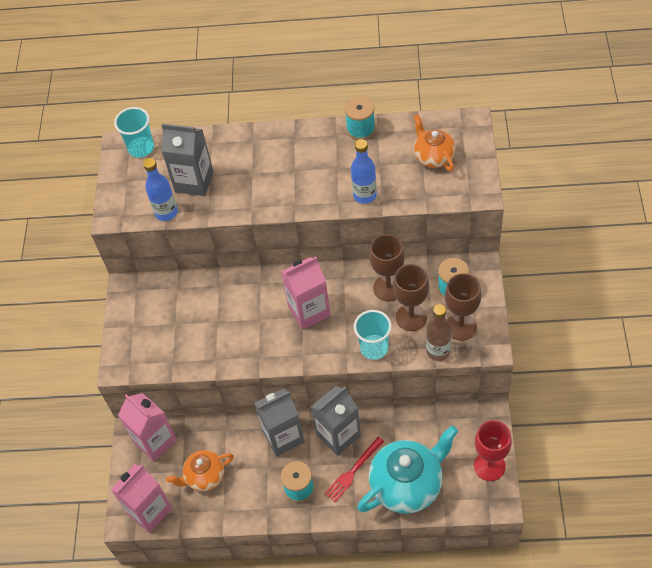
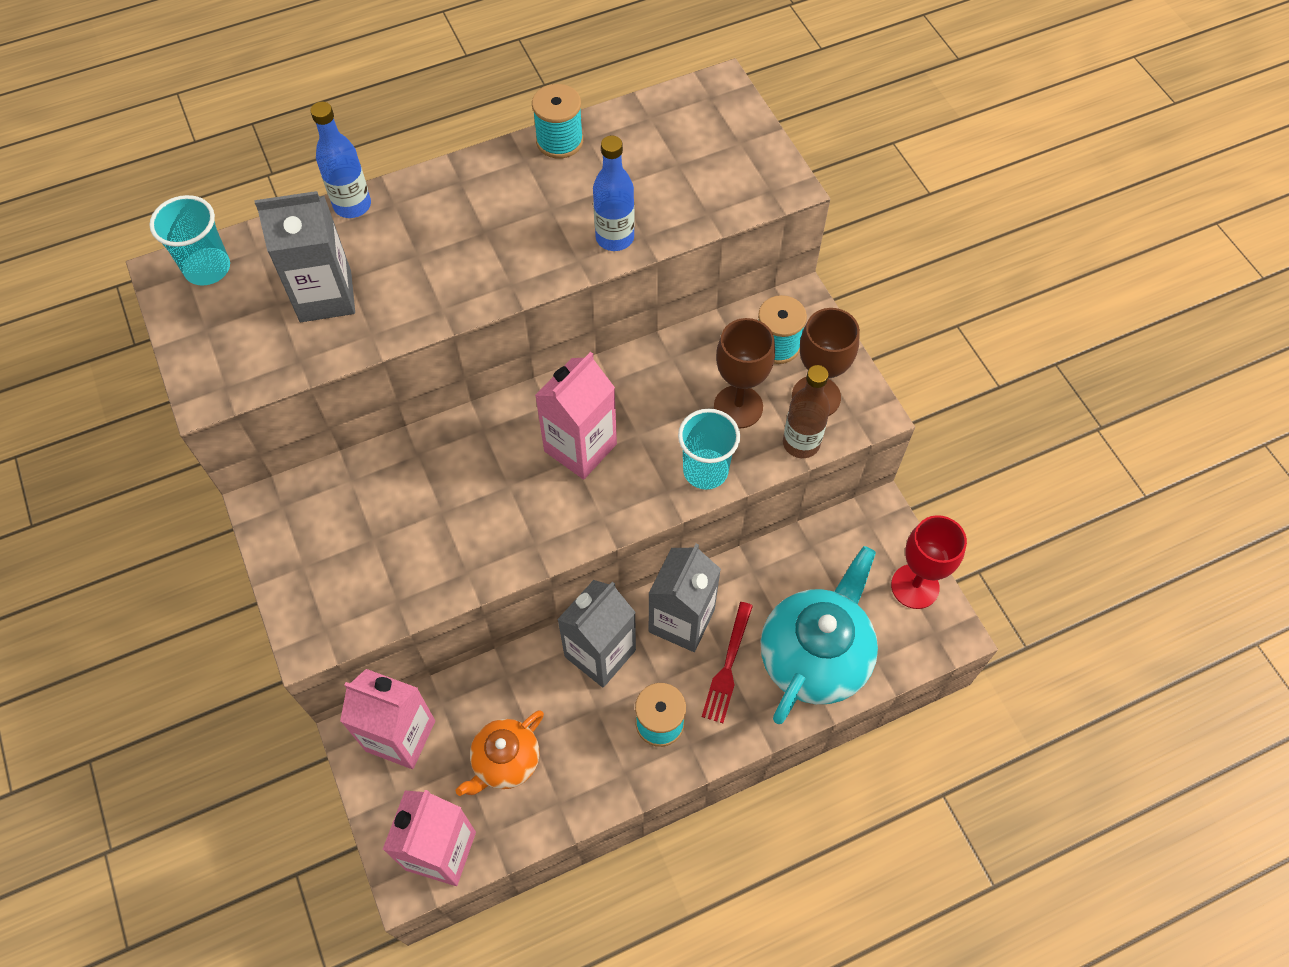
camera: 30 degrees left, 5 degrees up
blue bottle [143,158,178,221] -> blue bottle moved to [310,102,371,218]
brown goblet [369,234,405,301] -> none
orange teapot [414,114,455,171] -> none

